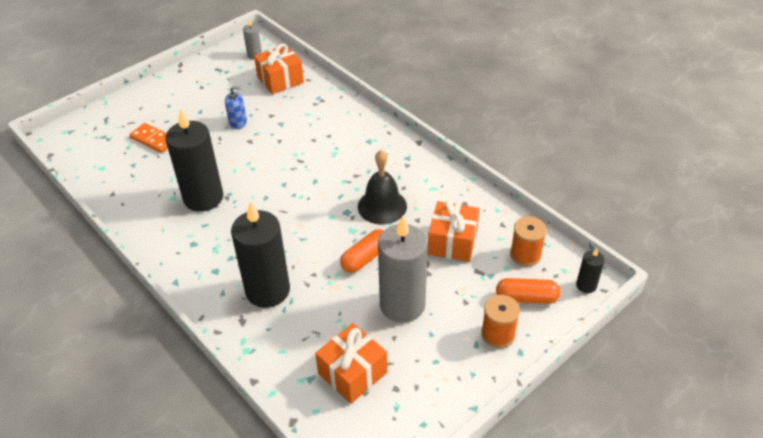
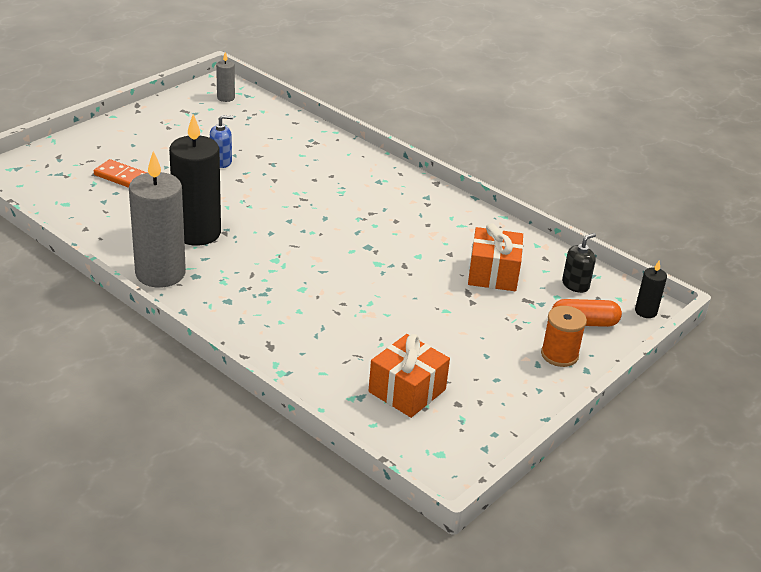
camera: 10 degrees left, 10 degrees down
black candle [231,201,290,308] -> none
orange gift [254,43,304,95] -> none
orange capsule [340,229,384,273] -> none
black bell [358,150,407,225] -> none
grey candle [378,216,428,323] -> grey candle moved to [129,151,186,287]
orange spool [510,216,547,267] -> black soap dispenser [562,233,596,293]

